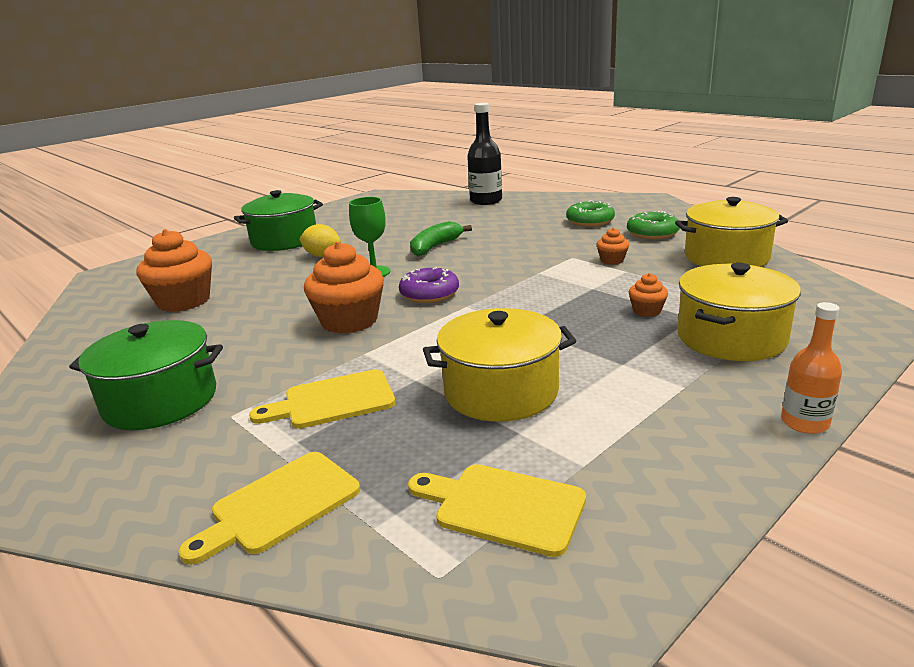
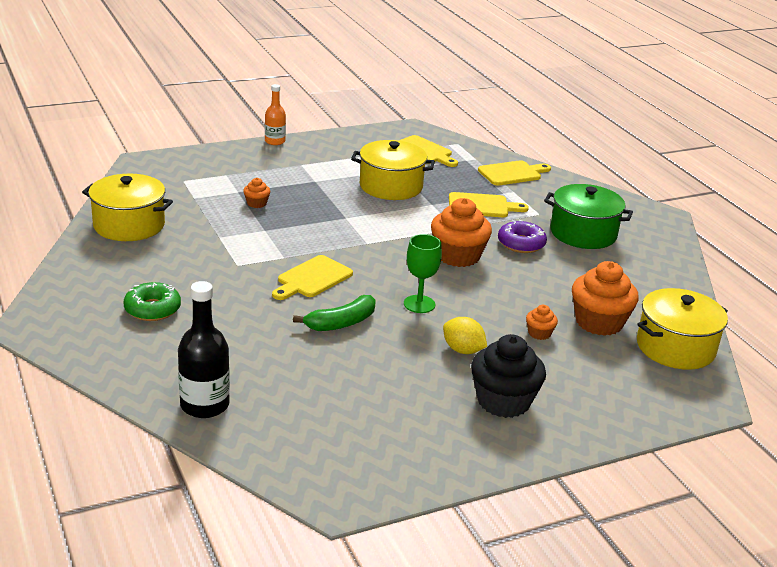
camera: 165 degrees left, 5 degrees up
green pot [234,190,323,251] -> black cupcake [471,334,546,418]
purple donut [399,267,459,303] -> purple donut moved to [498,220,547,253]
orange cupcake [597,228,629,265] -> orange cupcake moved to [526,305,558,340]
green donut [627,211,680,240] -> none
yellow pot [677,263,801,361] -> yellow pot moved to [637,288,728,370]
none -> yellow cutting board [272,255,353,300]

